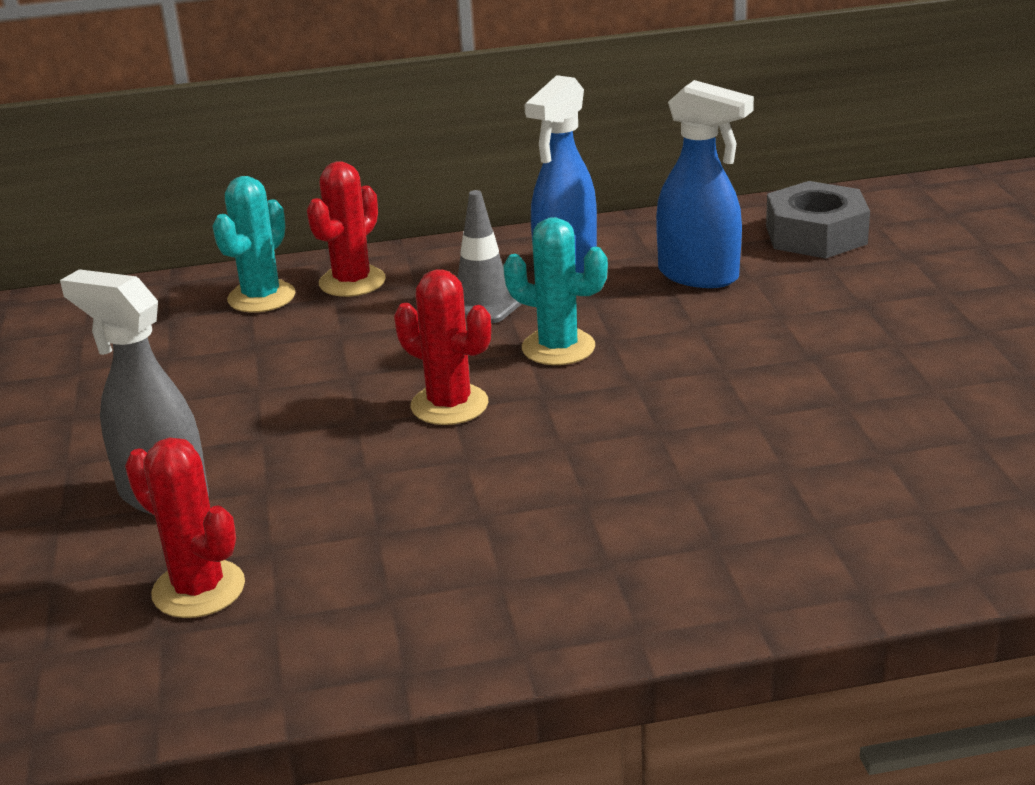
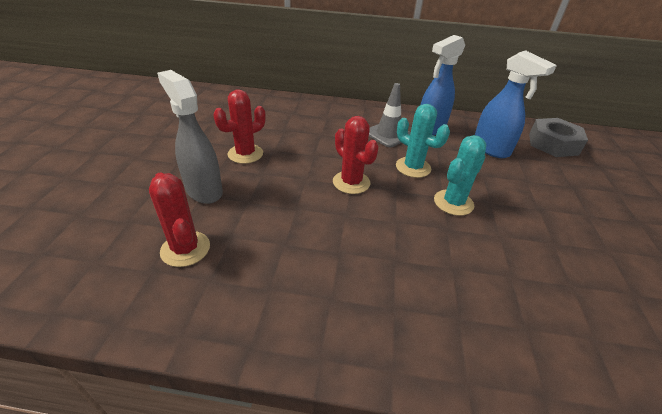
camera: 15 degrees right, 10 degrees up
turquoise cactus [212,176,295,313] -> turquoise cactus moved to [434,135,486,216]
red cactus [307,161,386,297] -> red cactus moved to [213,89,265,164]

